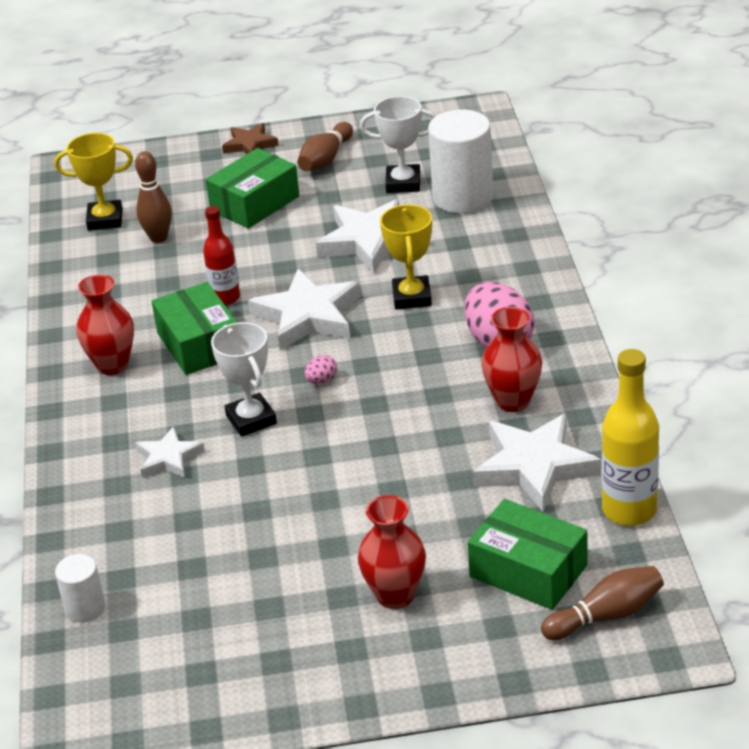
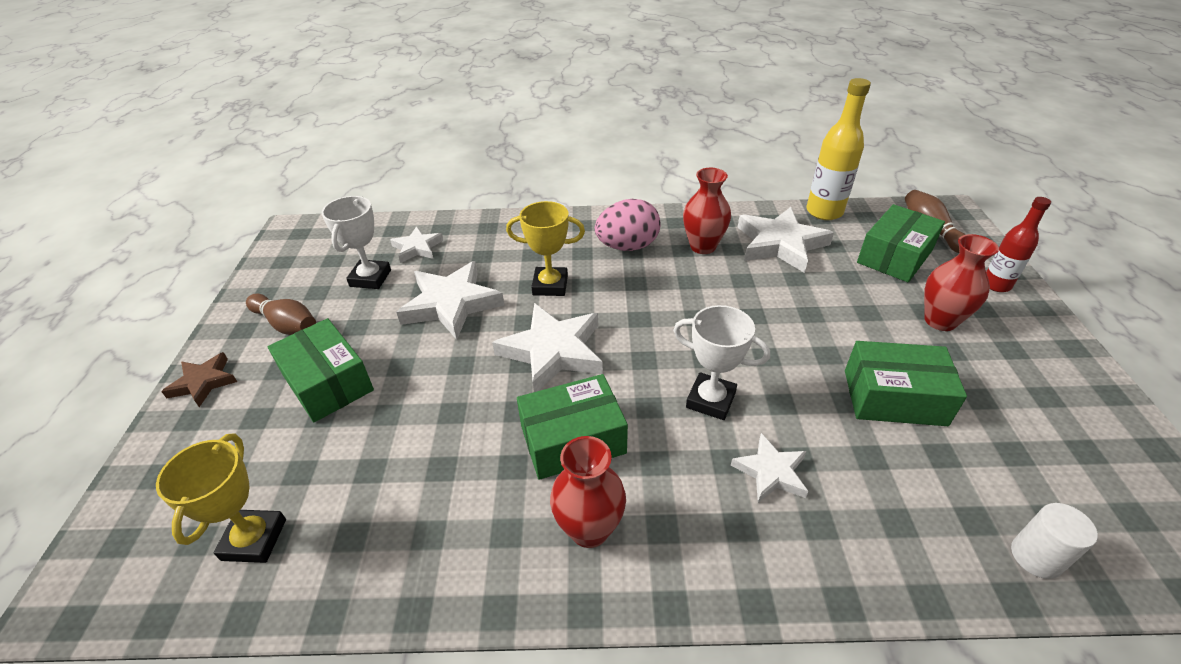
camera: 85 degrees left, 5 degrees up
brown bowling pin [135,151,172,243] -> none
red bottle [203,206,240,306] -> red bottle moved to [986,197,1051,292]
white trophy [211,322,277,437] -> white trophy turned 45 degrees clockwise [673,305,770,420]
pink egg [305,355,337,384] -> none
white cylinder [428,109,493,213] -> white star [390,226,443,263]
none -> green box [845,341,967,426]

